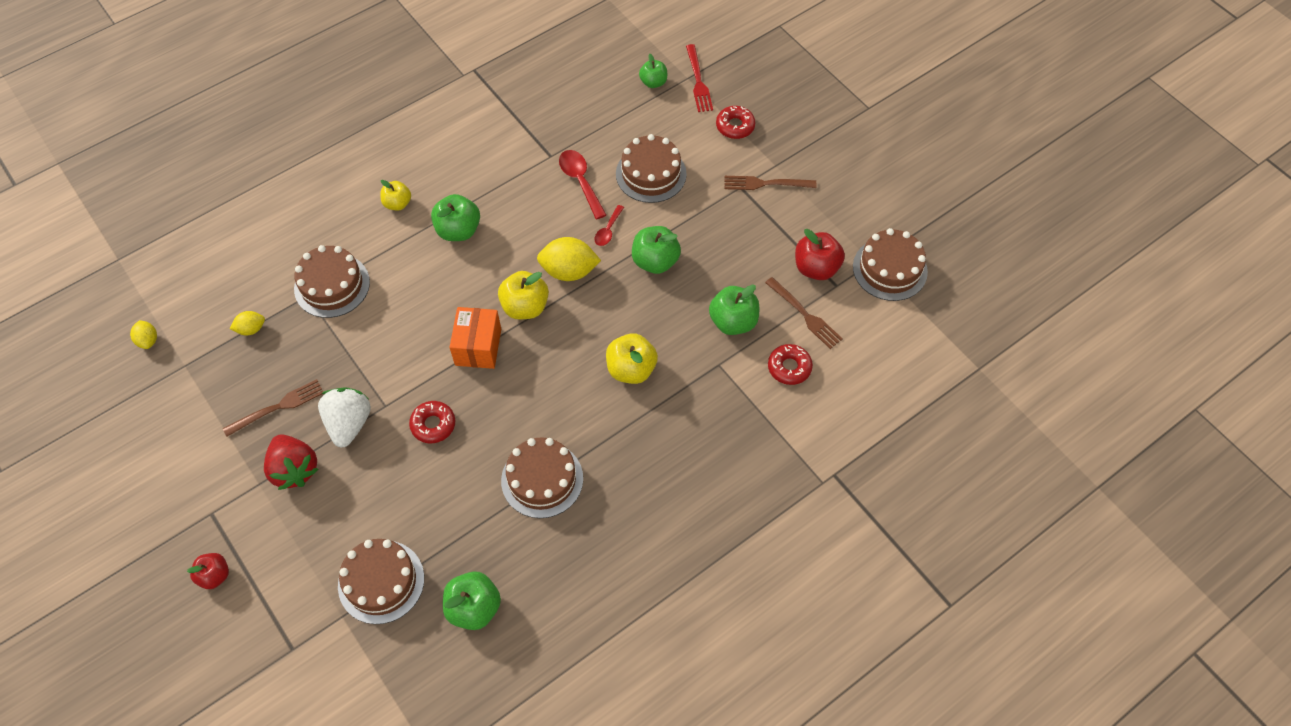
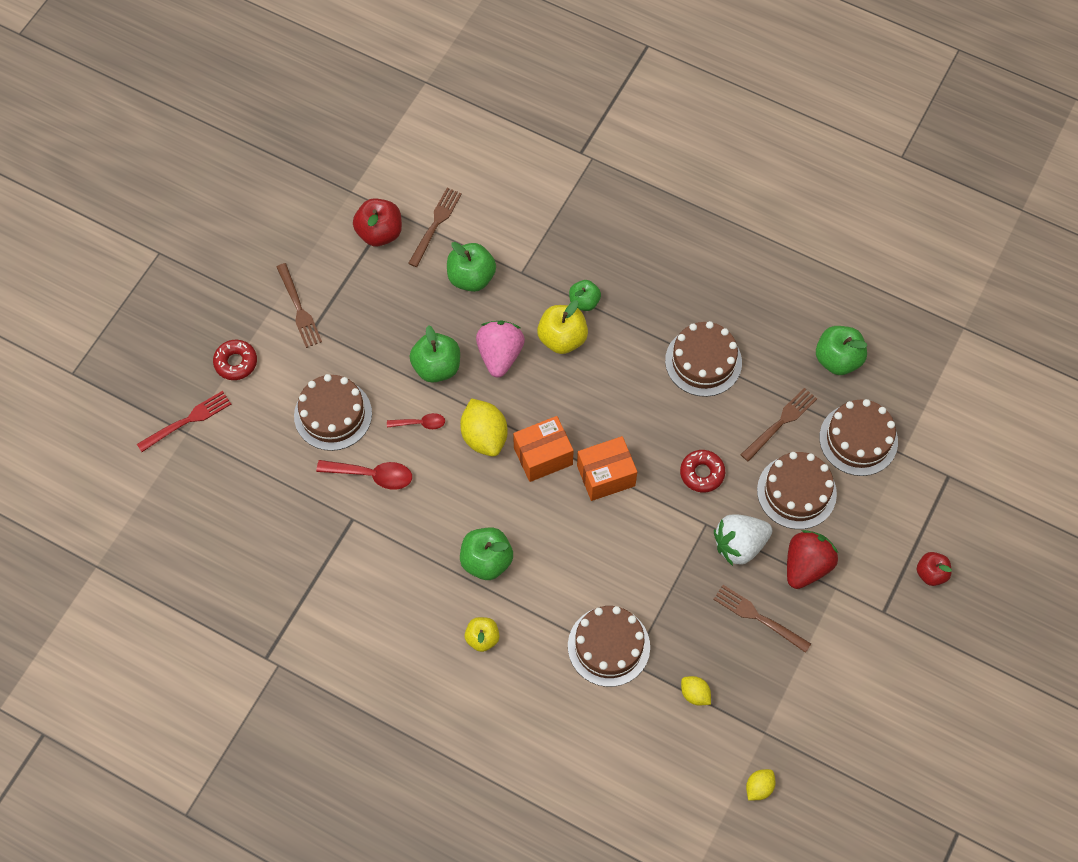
camera: 115 degrees left, 5 degrees up
yellow apple [498,271,549,319] -> orange box [513,416,574,482]
red spoon [559,150,606,219] -> red spoon turned 120 degrees counterclockwise [316,460,412,490]
green apple [639,54,667,88] -> green apple moved to [569,280,601,311]
red donut [768,344,813,385] -> none
brown cake [853,228,928,301] -> brown cake moved to [757,452,837,529]
none -> pink strawberry [476,321,525,377]
none -> brown fork [740,388,817,462]

